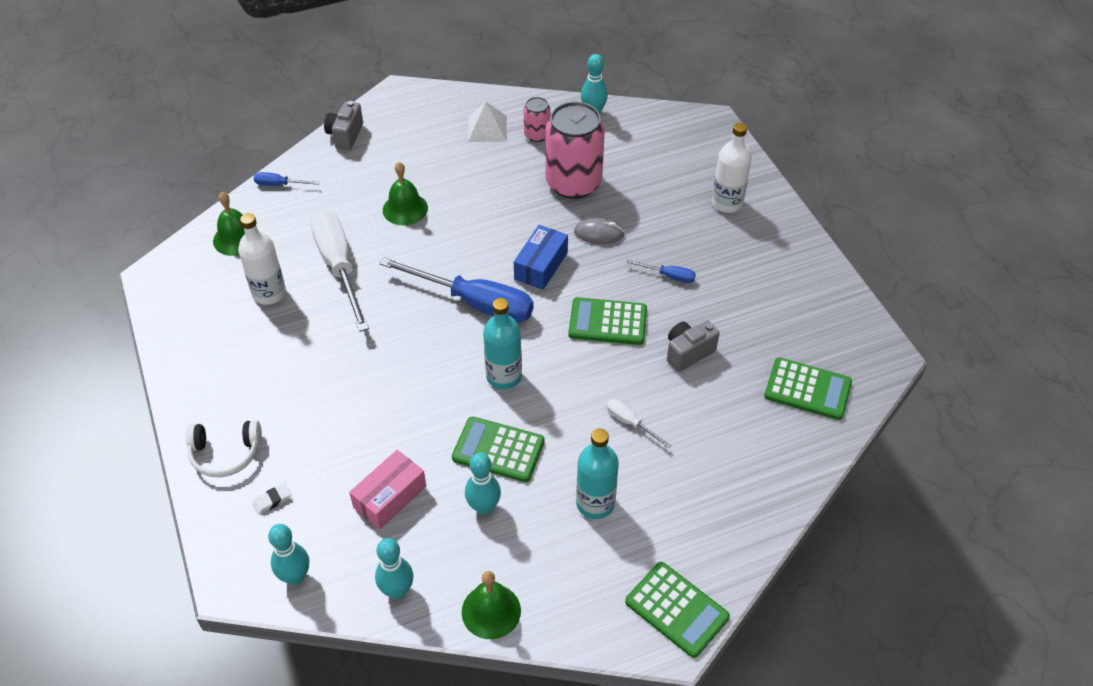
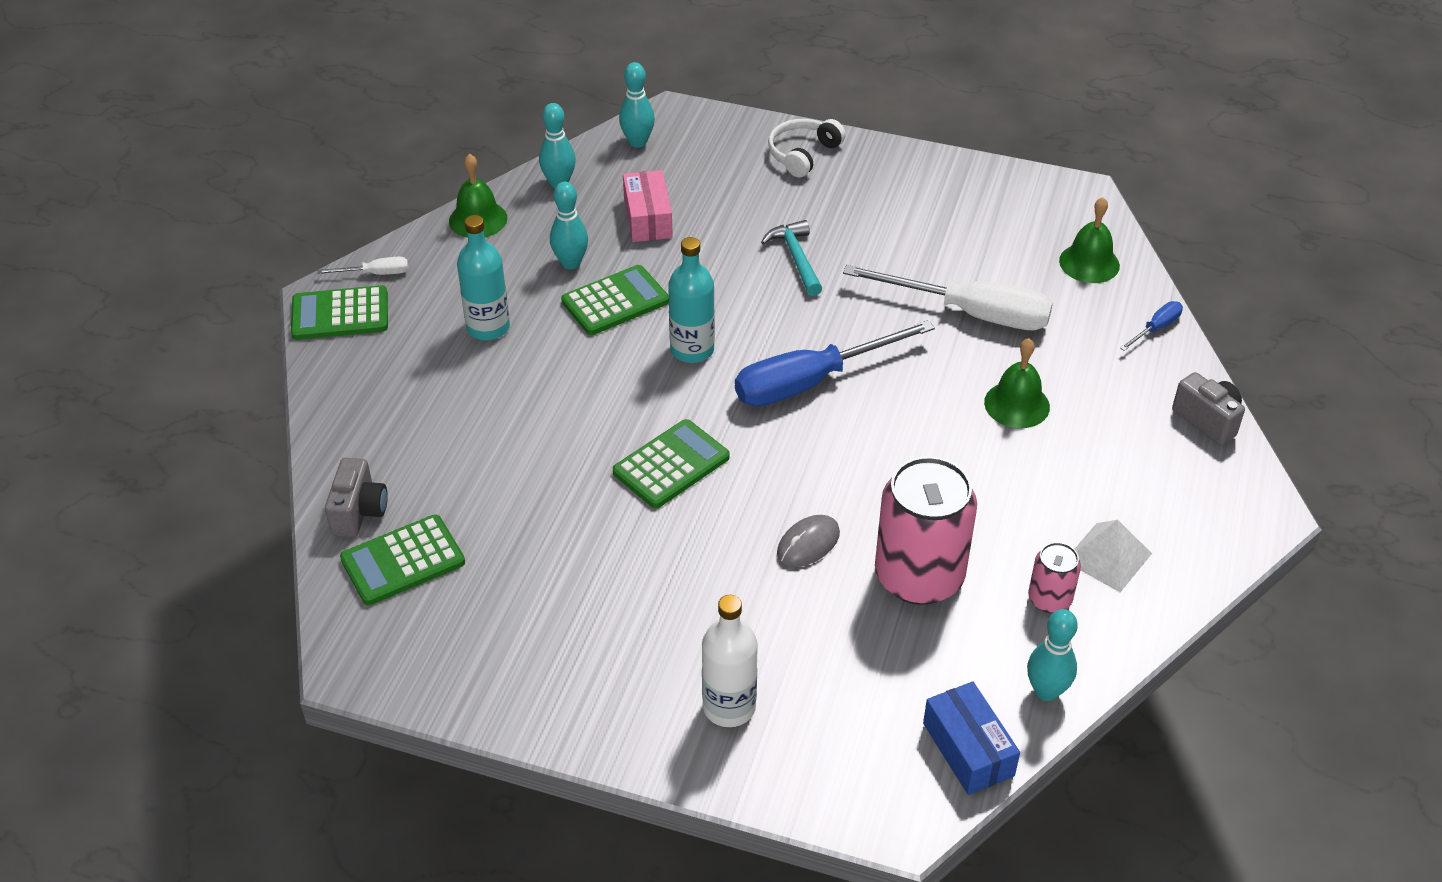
camera: 130 degrees right, 5 degrees down
white bottle [238,213,286,305] -> none
white eraser [252,483,291,515] -> none
blue box [514,225,568,290] -> blue box moved to [923,682,1020,795]
white screwdriver [607,399,671,448] -> white screwdriver moved to [317,257,408,275]
blue screwdriver [626,259,696,283] -> none
grey camera [667,321,720,372] -> grey camera moved to [325,458,388,537]
none -> turquoise hammer [761,220,822,296]

